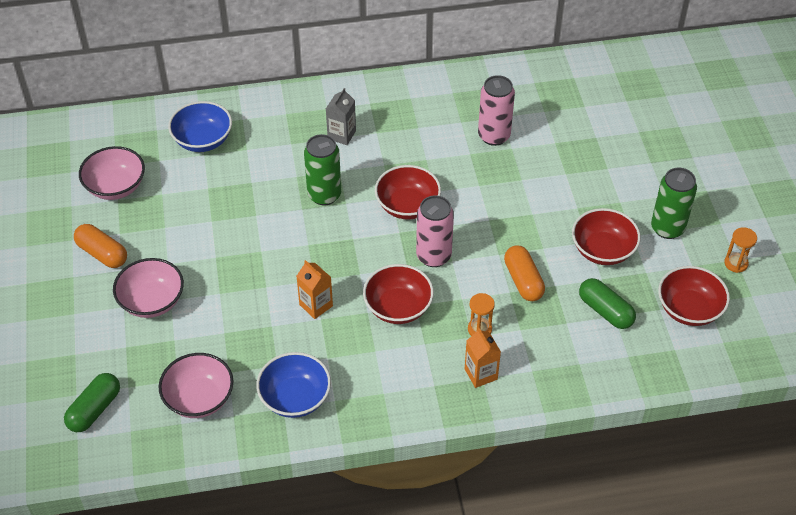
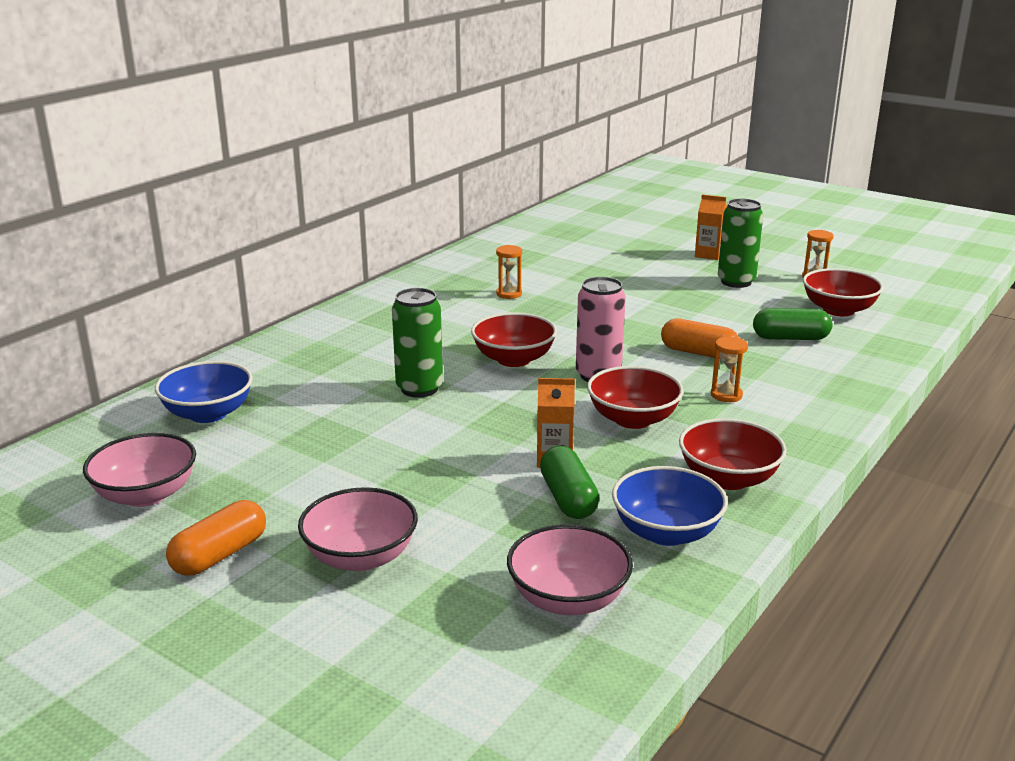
camera: 45 degrees left, 25 degrees down
green capsule [64,373,120,432] -> green capsule moved to [540,446,599,519]
orange capsule [74,224,127,268] -> orange capsule turned 45 degrees counterclockwise [166,500,266,576]
grey carton [326,88,356,145] -> none
orange carton [465,328,501,388] -> orange carton moved to [695,195,727,260]
pink can [478,75,515,146] -> orange hourglass [496,245,522,299]
red bowl [572,208,641,265] -> red bowl moved to [679,418,787,490]

